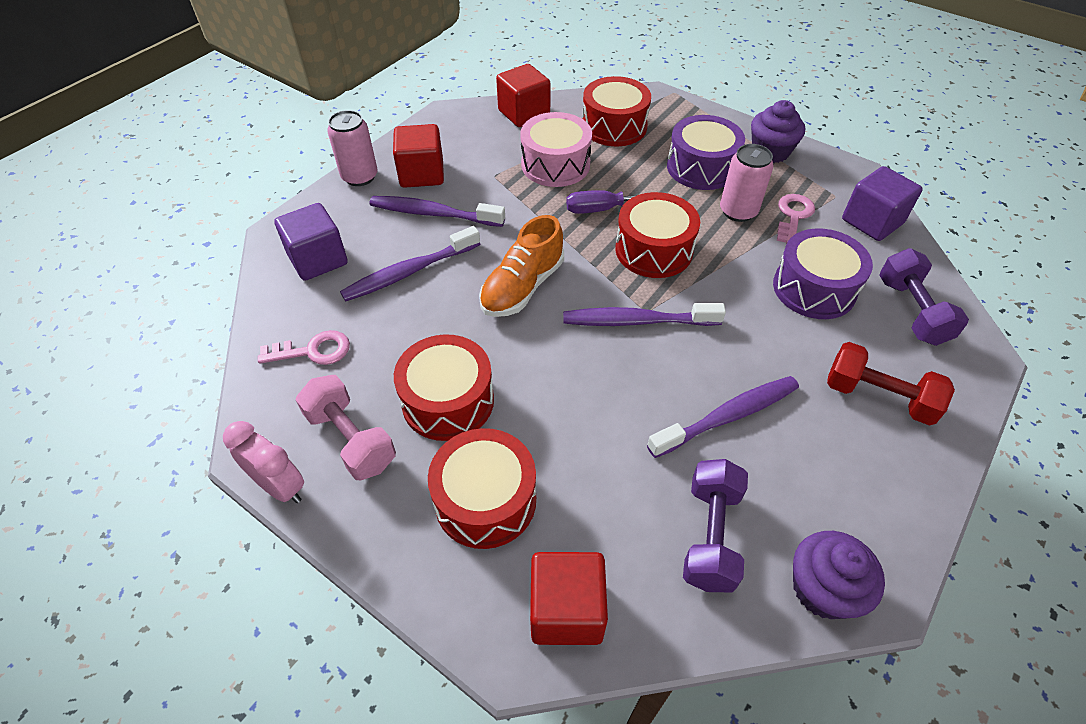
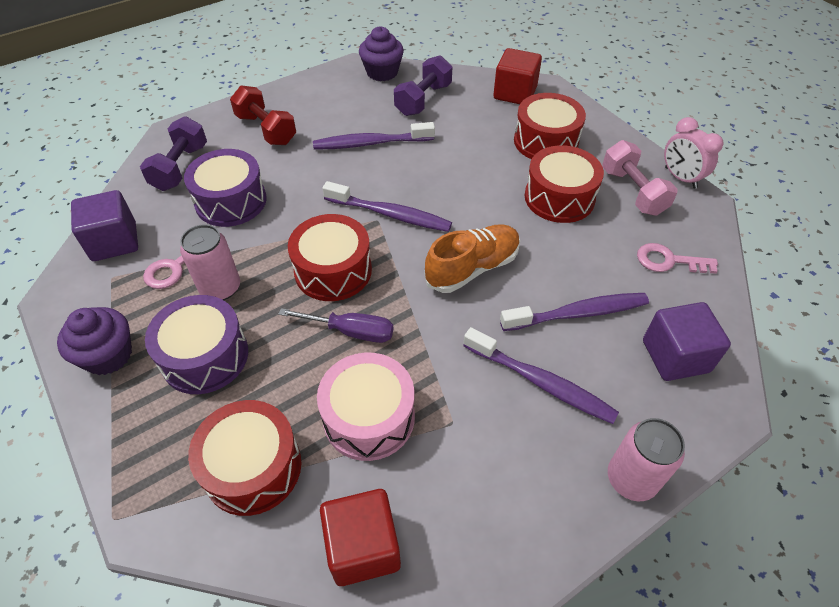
camera: 160 degrees left, 0 degrees up
red cube [393,124,444,188] -> none

